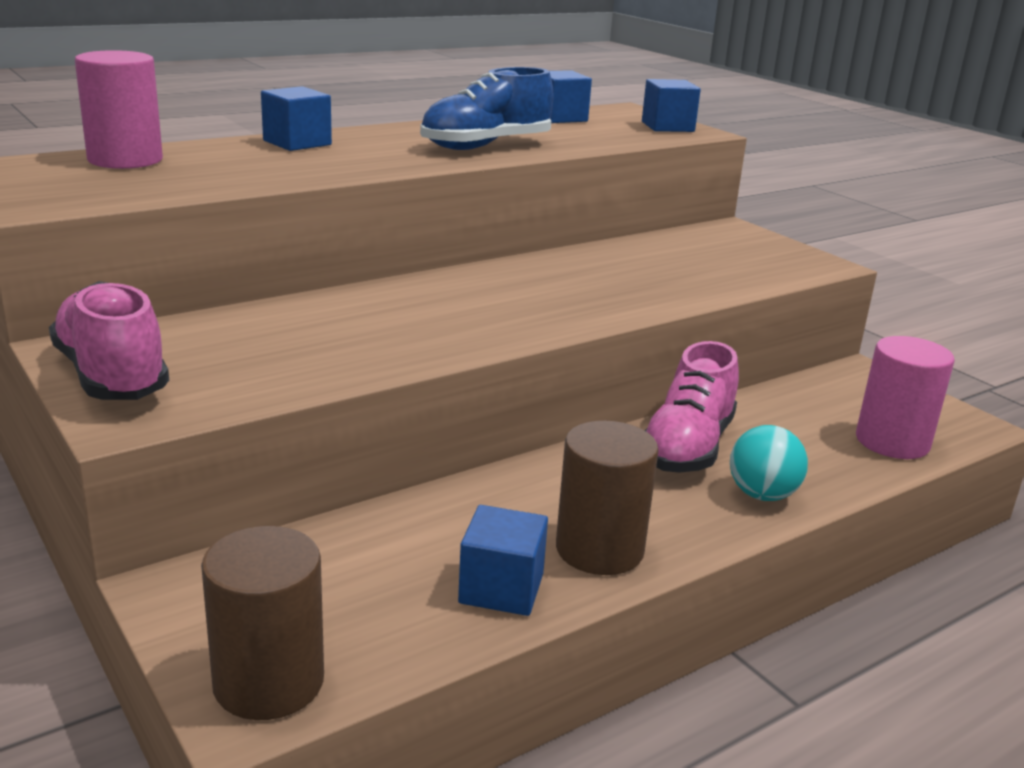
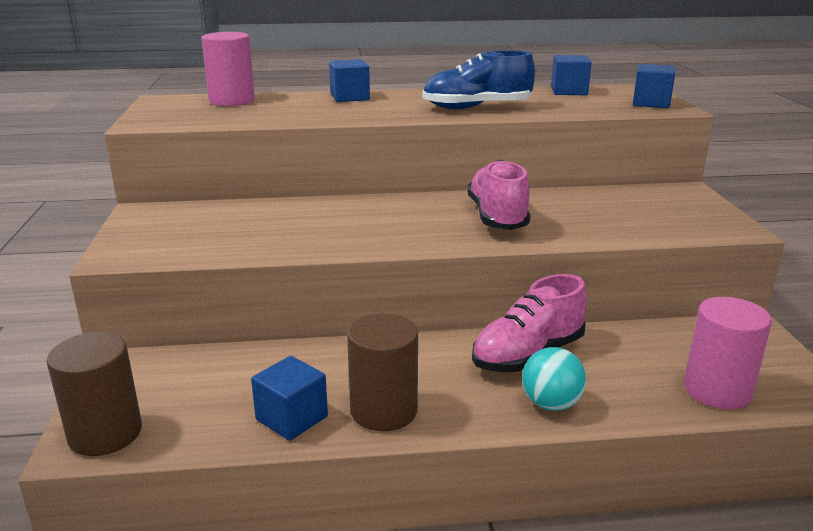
camera: 30 degrees right, 0 degrees up
pink shoe [49,281,169,400] -> pink shoe moved to [467,160,531,230]

